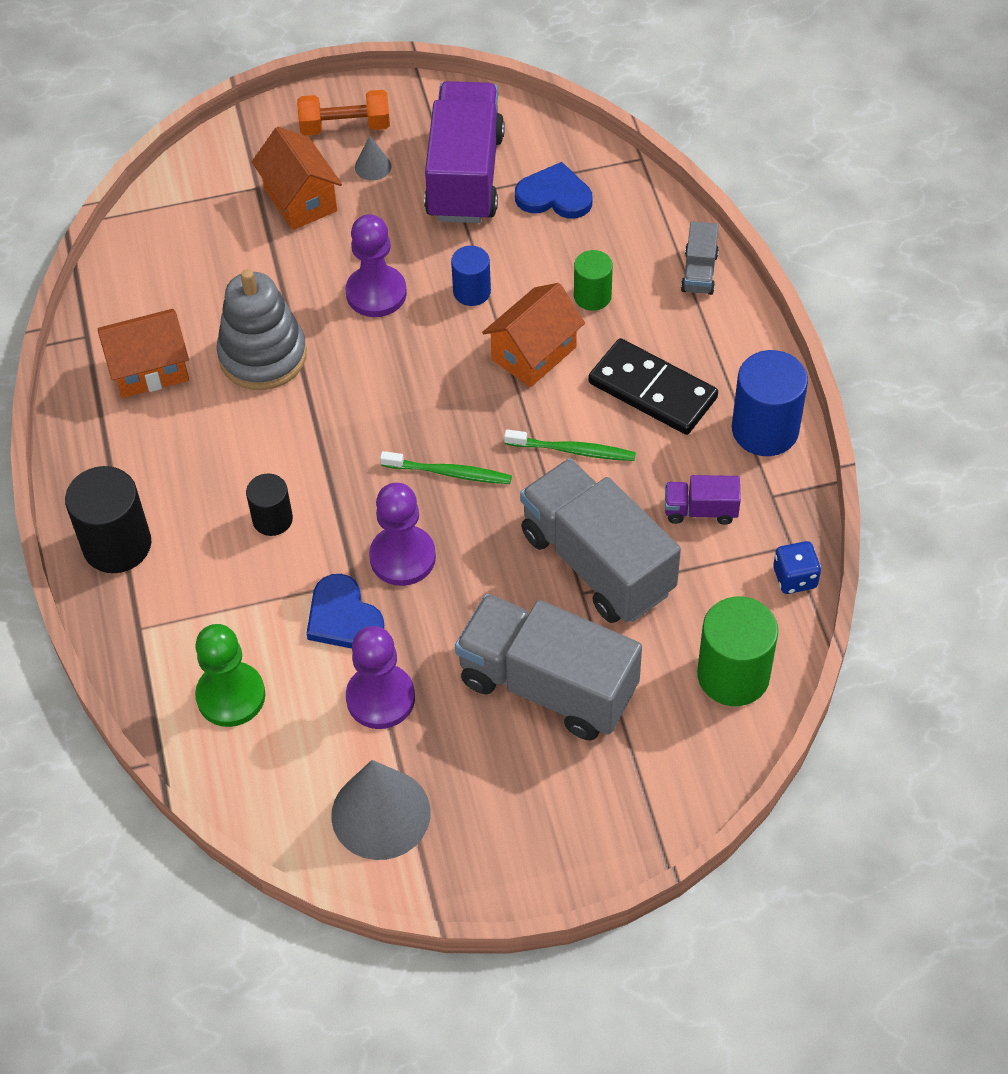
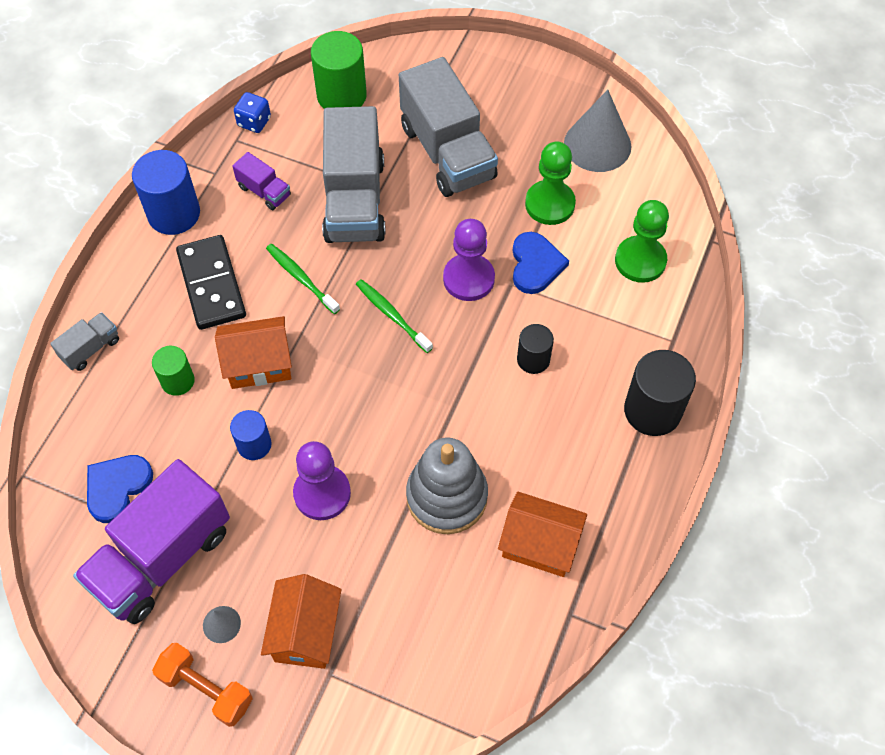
camera: 145 degrees left, 5 degrees up
purple pawn [346,626,415,729] -> green pawn [525,141,576,225]
blue heart [515,162,592,219] -> blue heart turned 75 degrees clockwise [87,455,153,523]

